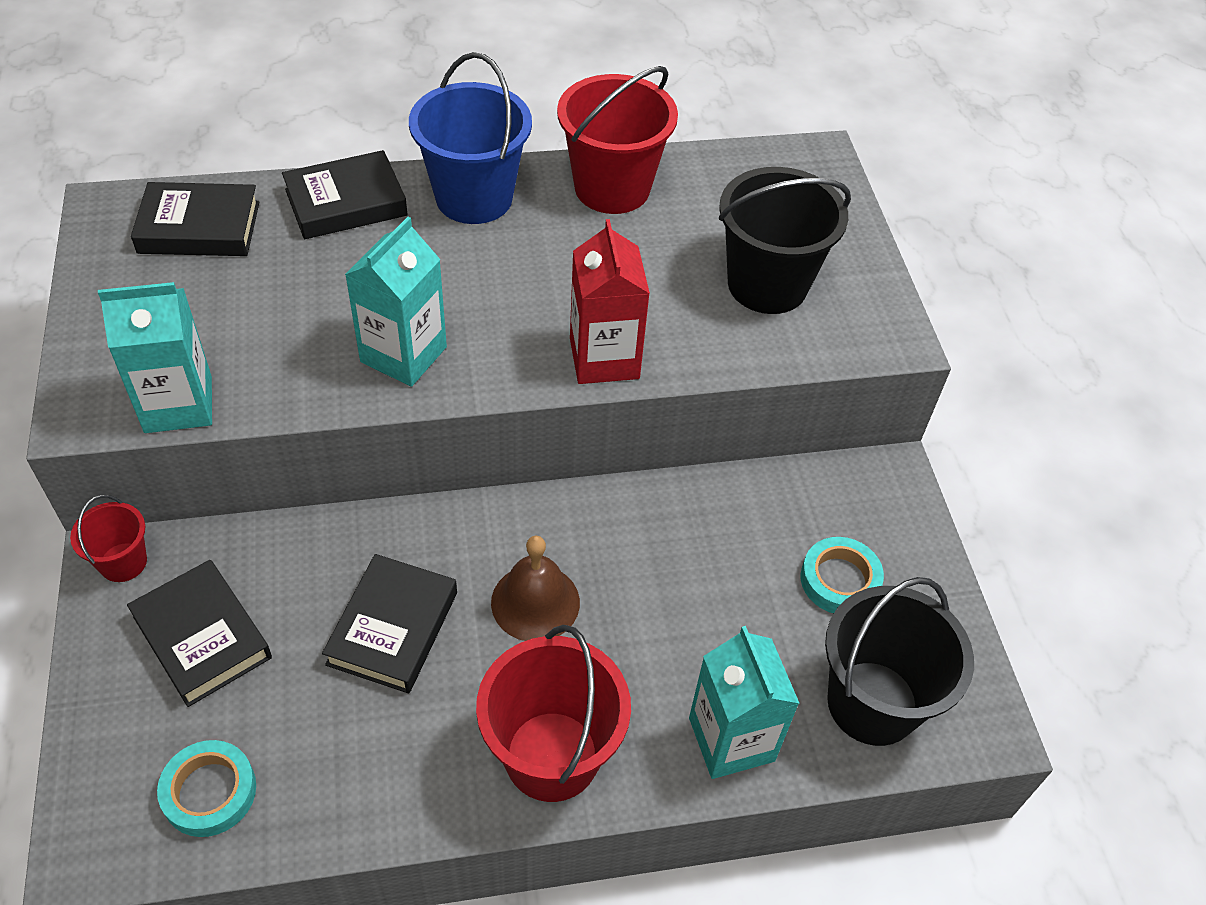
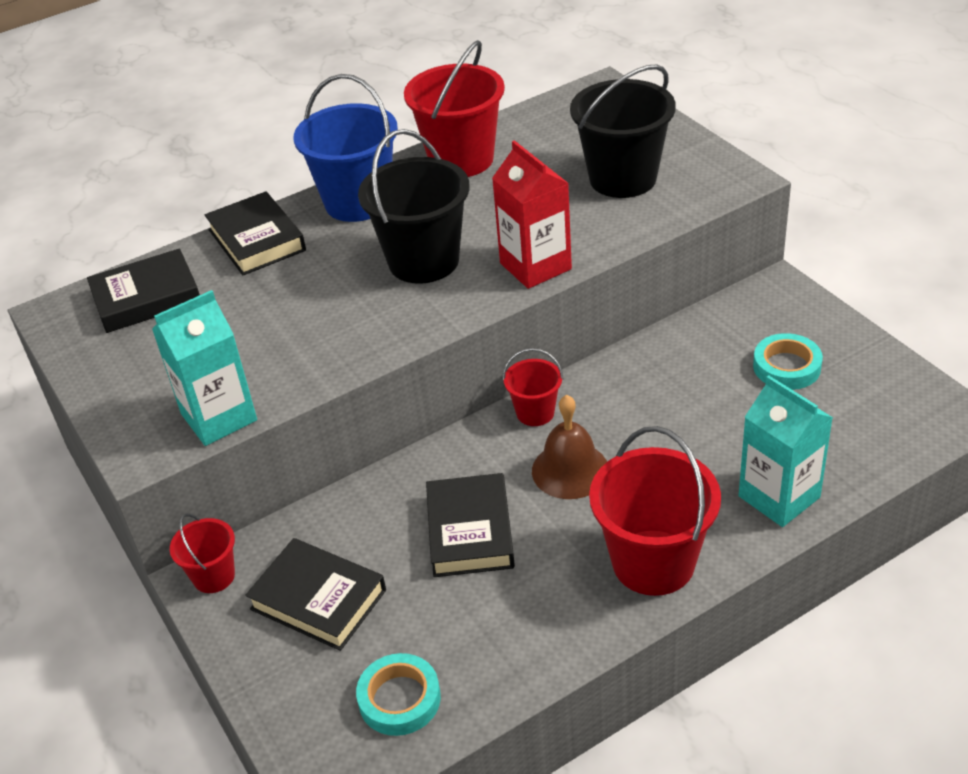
camera: 15 degrees left, 10 degrees down
black book [282,150,408,239] -> black book turned 75 degrees counterclockwise [205,191,306,275]
turquoise carton [345,217,447,387] -> none
black bucket [825,577,974,746] -> black bucket moved to [358,129,470,284]
none -> red bucket [503,348,564,426]

